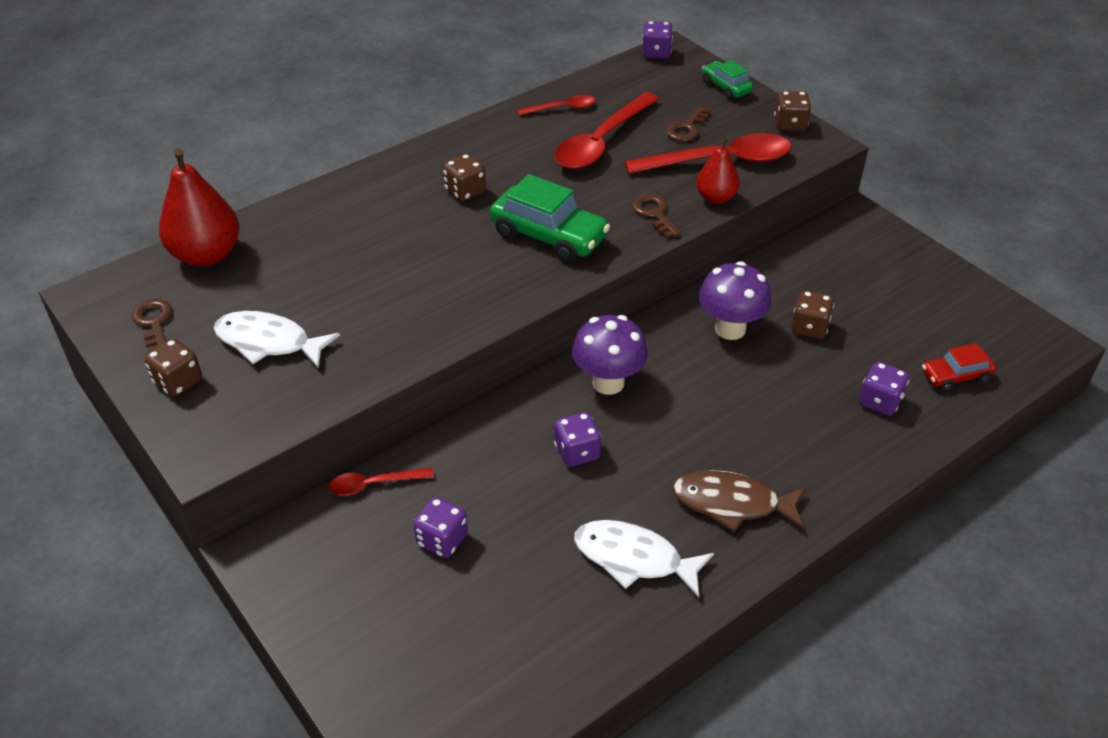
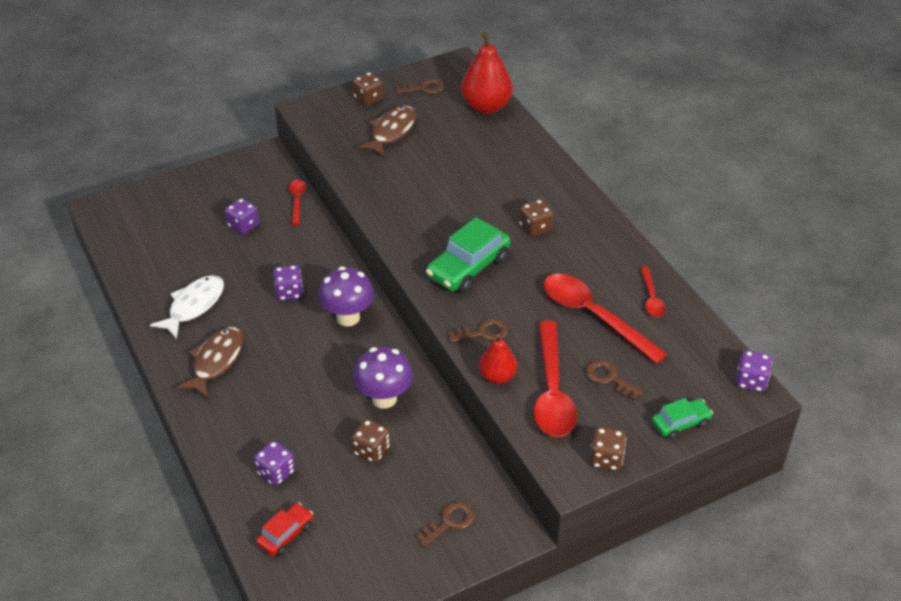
camera: 100 degrees right, 0 degrees up
white fish [214,311,340,368] -> brown fish [357,106,416,157]
red car [922,343,996,391] -> red car turned 45 degrees clockwise [256,503,313,556]
none -> brown key [416,502,475,547]

